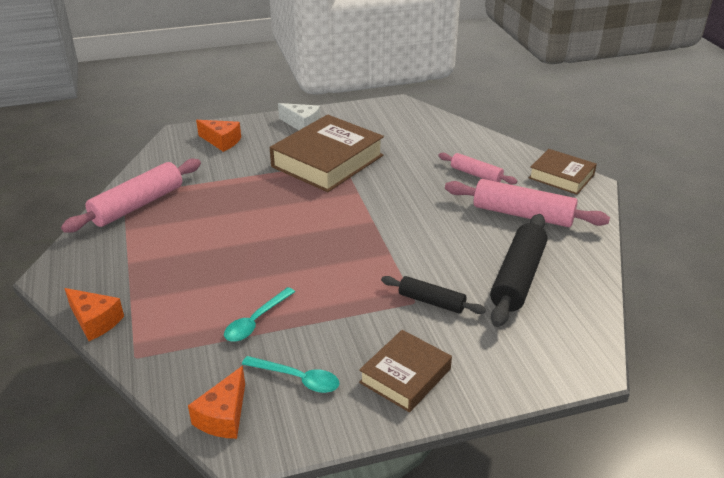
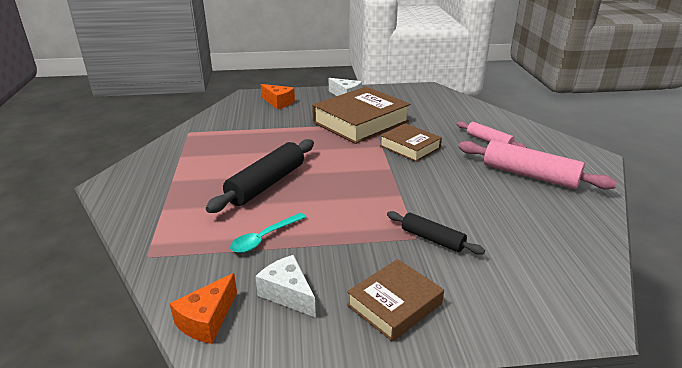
camera: 10 degrees right, 5 degrees down
pink rolling pin [61,159,201,233] -> none
orange cheese [64,288,124,341] -> none
turquoise spoon [242,356,340,393] -> white cheese [255,255,316,318]
black rolling pin [490,214,548,327] -> black rolling pin moved to [206,139,314,213]
brown book [529,149,597,195] -> brown book moved to [380,123,442,162]

